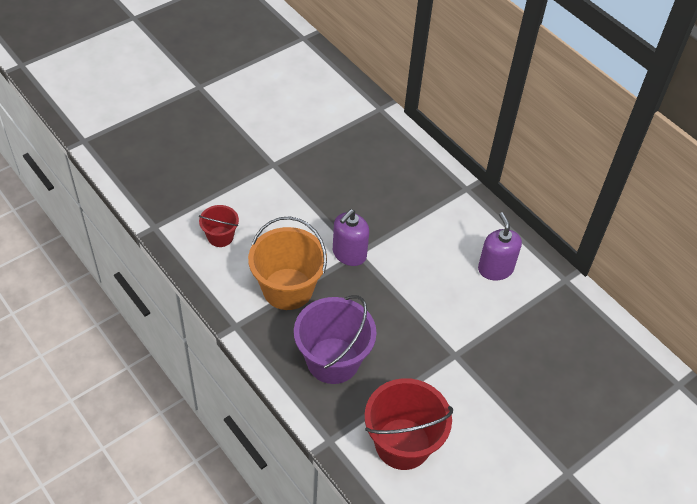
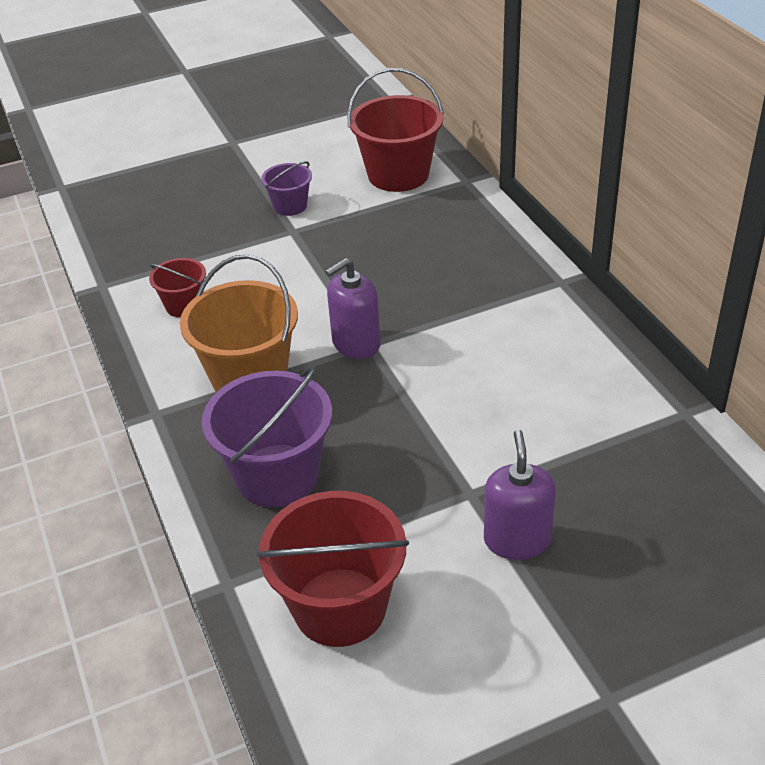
camera: 20 degrees right, 10 degrees down
purple soap dispenser [478,212,522,280] -> purple soap dispenser moved to [484,430,556,560]
none -> purple bucket [261,161,312,216]
none -> red bucket [347,68,444,192]

